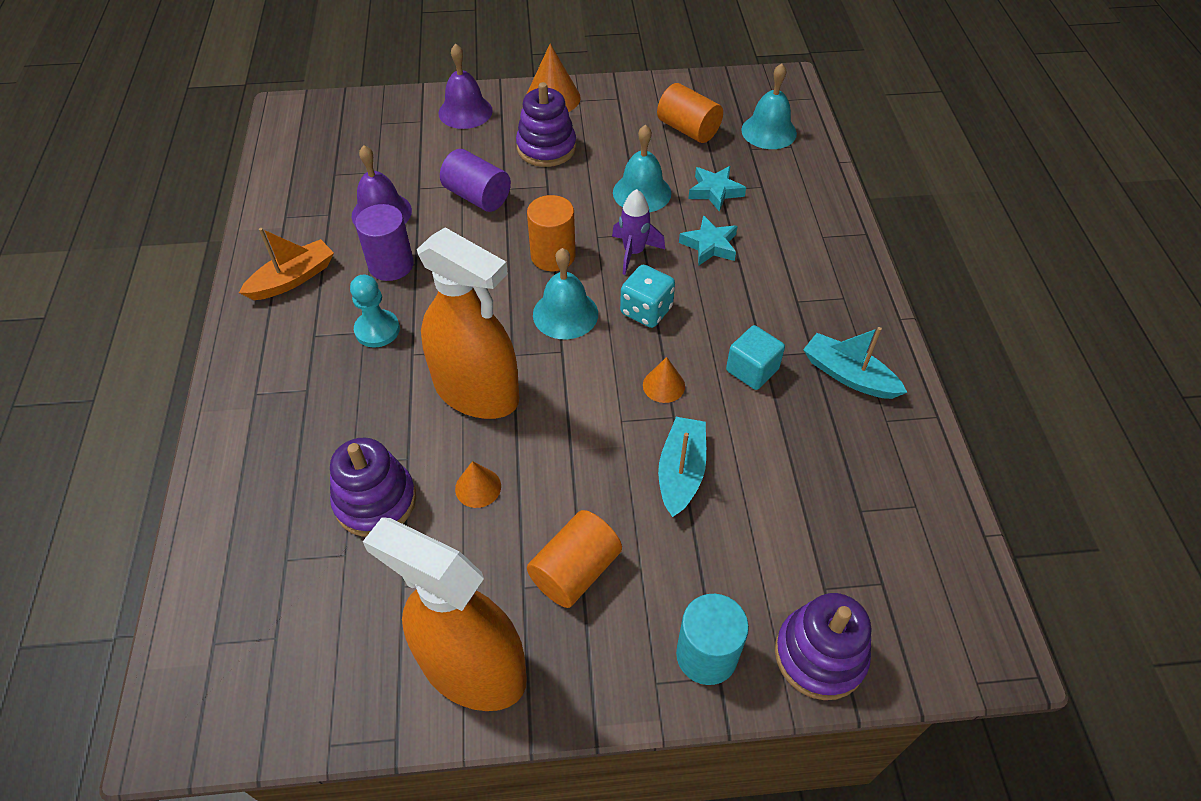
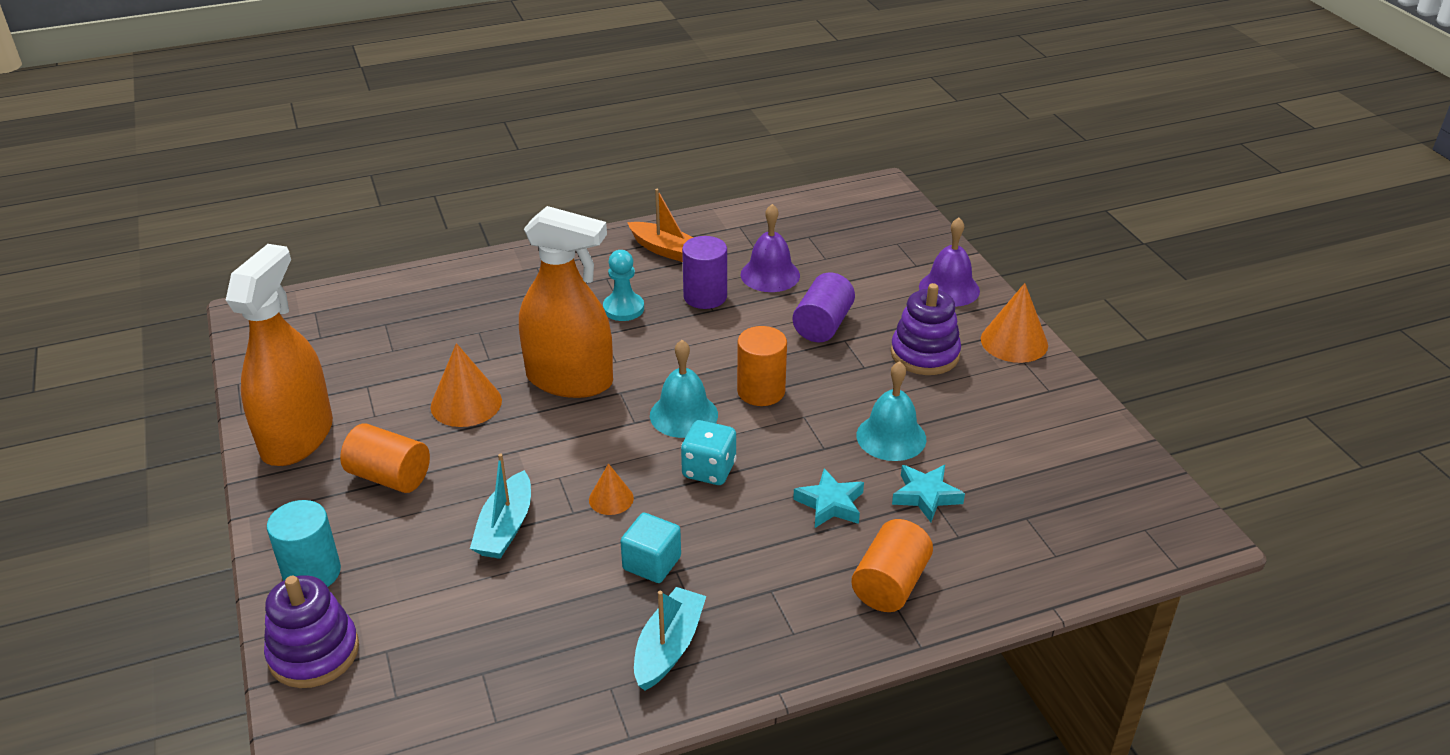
camera: 75 degrees right, 15 degrees down
purple stacking toy [330,437,416,537] -> none
orange spray bottle [417,227,519,419] -> orange spray bottle turned 90 degrees counterclockwise [519,206,613,398]
orange cone [455,461,501,508] -> orange cone [431,343,502,427], size x1.72
purple rocket [612,189,665,275] -> none
orange cylinder [657,83,723,143] -> orange cylinder moved to [851,519,933,612]
turquoise boat [658,417,706,517] -> turquoise boat turned 105 degrees clockwise [470,453,531,559]
turquoise bell [741,63,797,149] -> none

